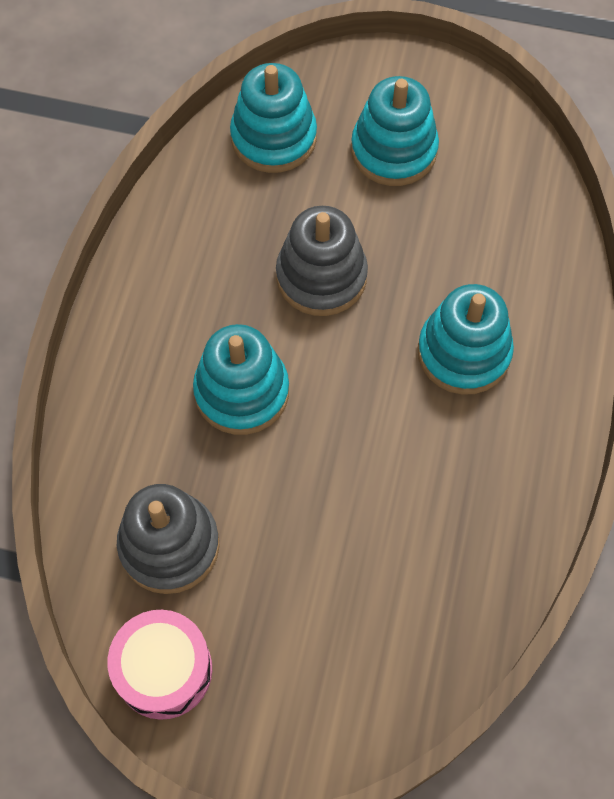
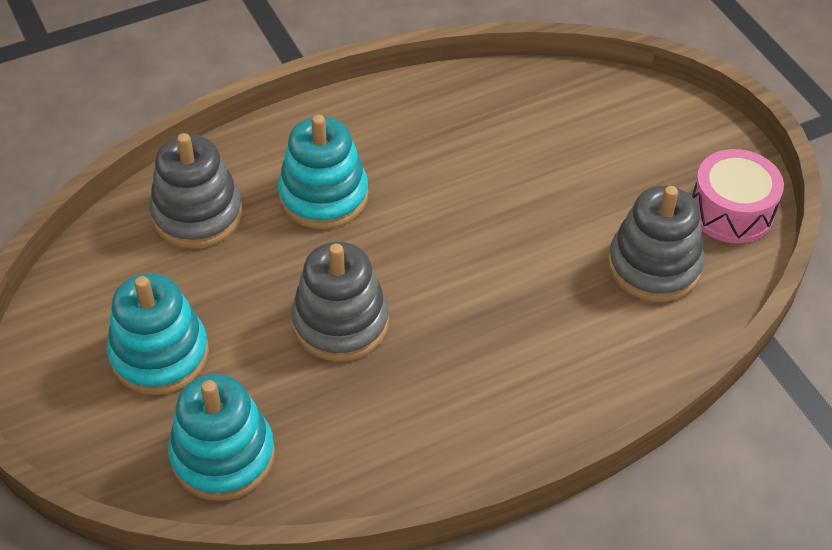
camera: 130 degrees left, 15 degrees down
turquoise stacking toy [193,324,289,435] -> none
none -> grey stacking toy [149,133,243,248]

